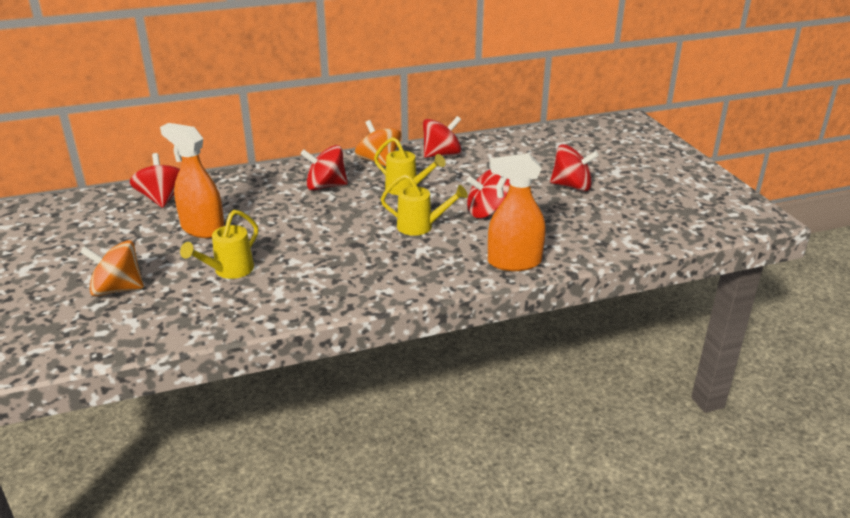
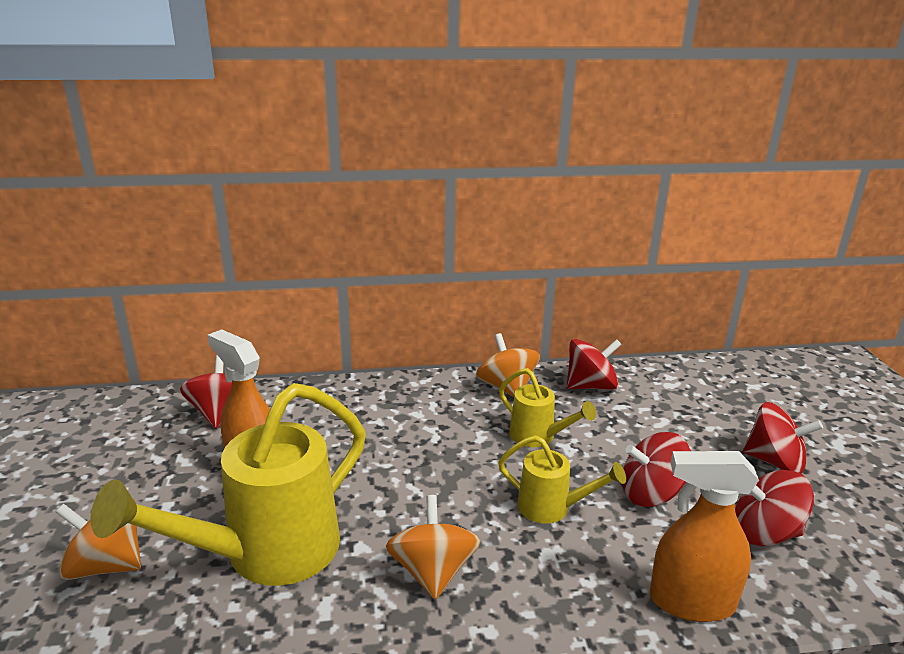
camera: 10 degrees right, 5 degrees down
yellow watering can [180,210,258,279] -> yellow watering can [91,383,366,586], size x1.99
red spinning top [301,145,348,190] -> red spinning top moved to [735,470,814,546]
none -> orange spinning top [386,495,481,600]

